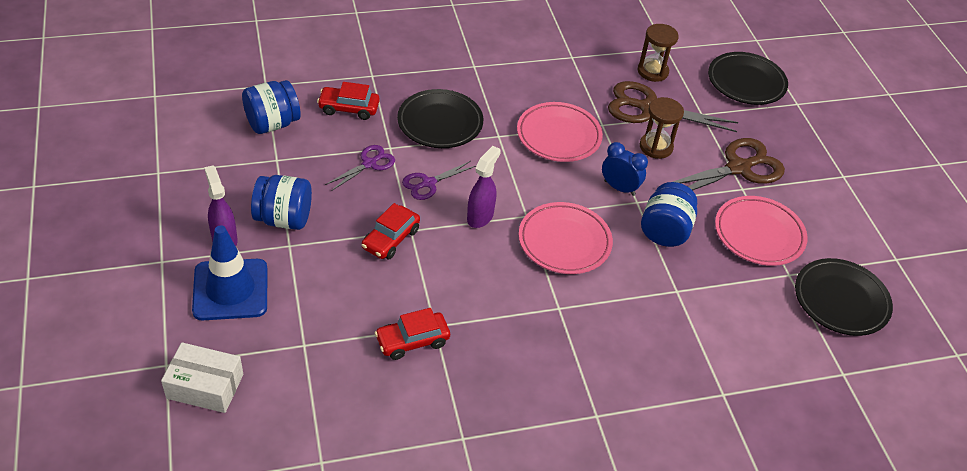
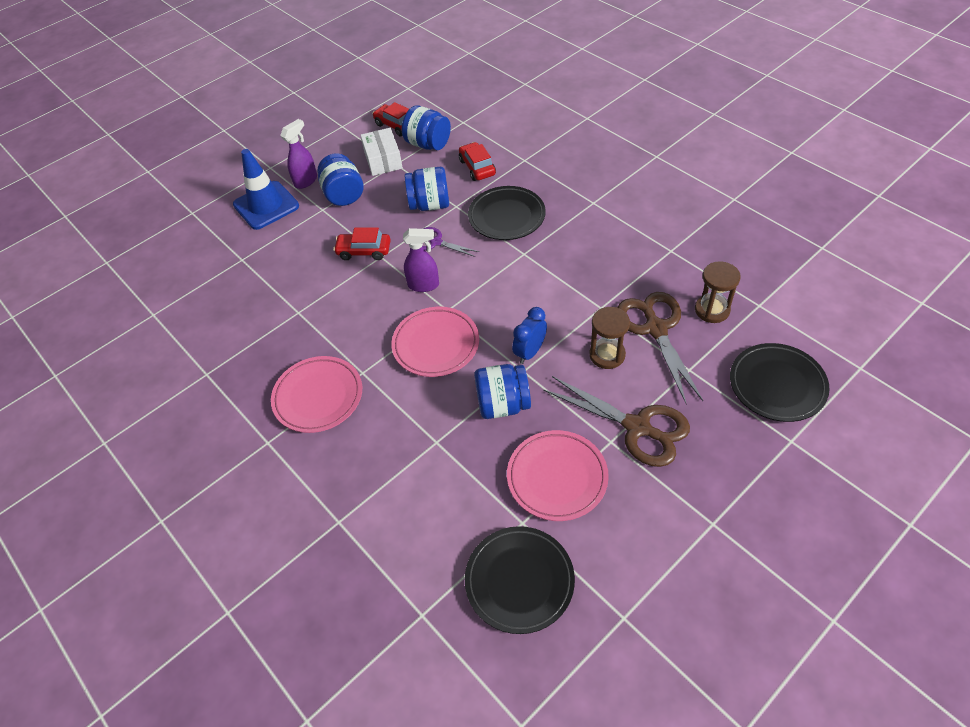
camera: 70 degrees right, 5 degrees up
white box [161,342,243,413] -> white box moved to [360,128,403,176]
purple scissors [325,145,395,191] -> blue jar [405,167,449,211]
red car [375,308,450,360] -> red car moved to [372,102,409,137]
pink plate [517,102,603,162] -> pink plate moved to [271,356,362,433]
blue clock [602,142,648,196] -> blue clock turned 150 degrees counterclockwise [512,307,547,364]

